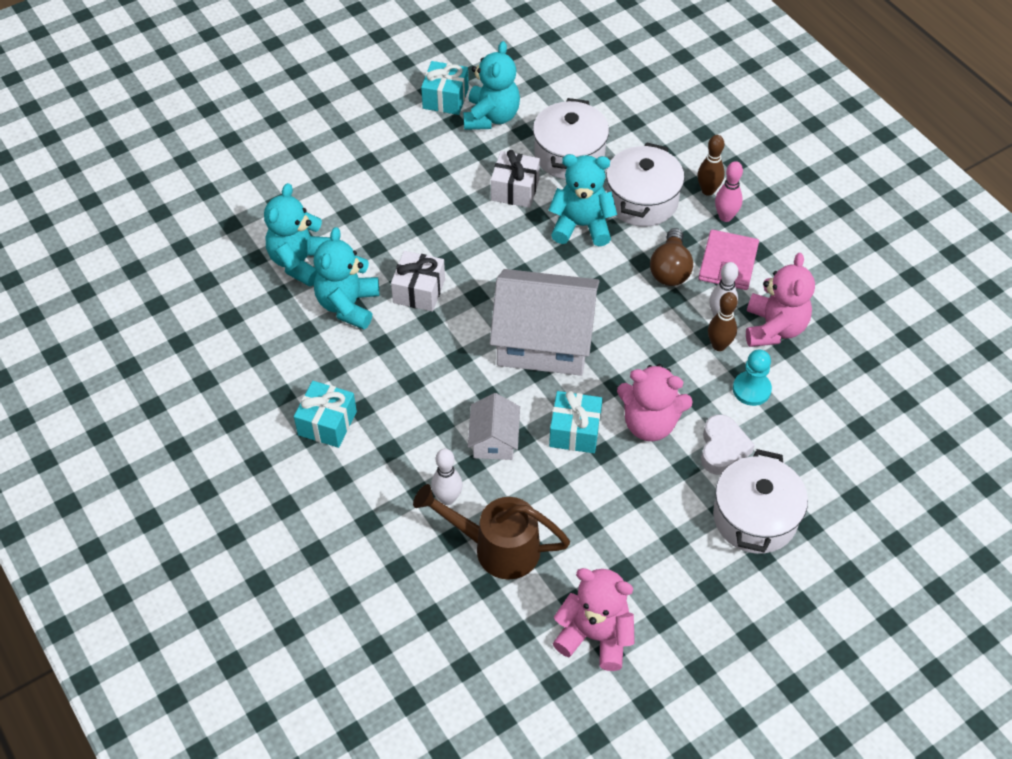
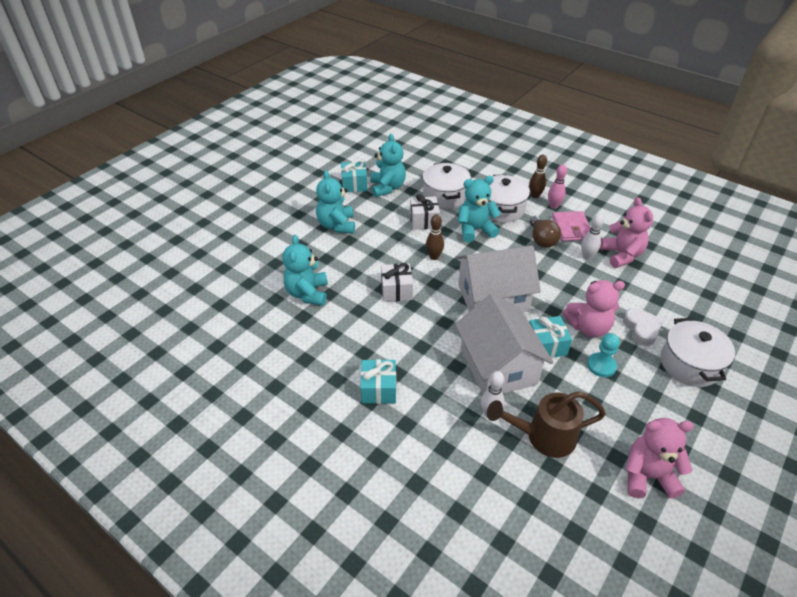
camera: 20 degrees left, 10 degrees down
turquoise teddy bear [314,227,379,329] -> turquoise teddy bear moved to [316,170,355,234]
white house [468,393,520,460] -> white house [455,293,553,394], size x2.00
brown bowling pin [708,292,737,351] -> brown bowling pin moved to [426,214,444,260]
turquoise pawn [733,350,772,406] -> turquoise pawn moved to [587,333,620,377]

